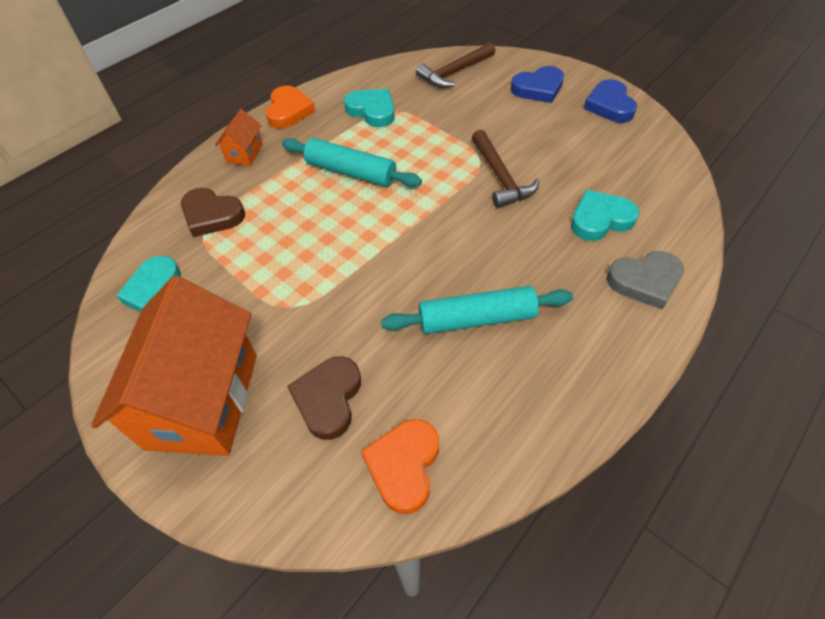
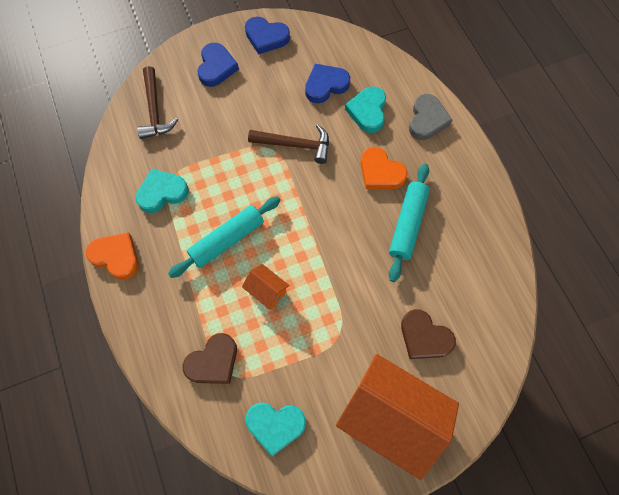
camera: 65 degrees left, 15 degrees up
orange house [215,109,263,166] -> orange house moved to [242,264,289,310]
orange heart [361,419,439,514] -> orange heart moved to [361,147,408,189]
none -> blue heart [305,64,350,103]

